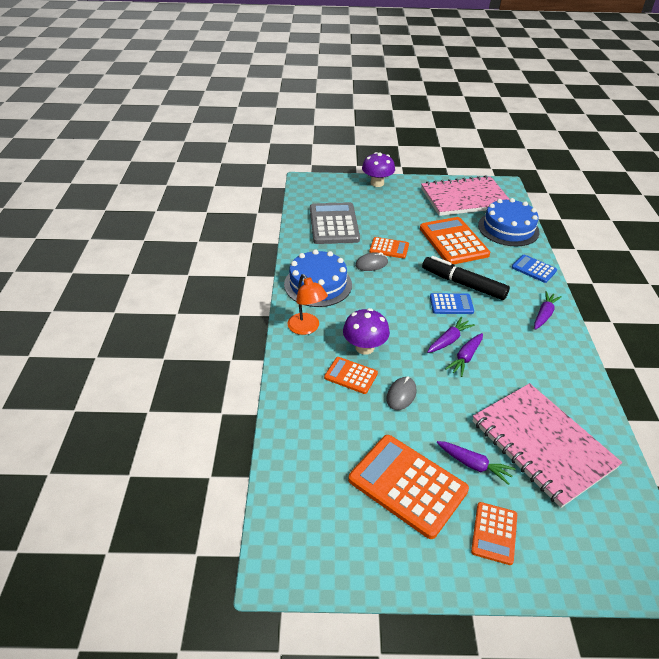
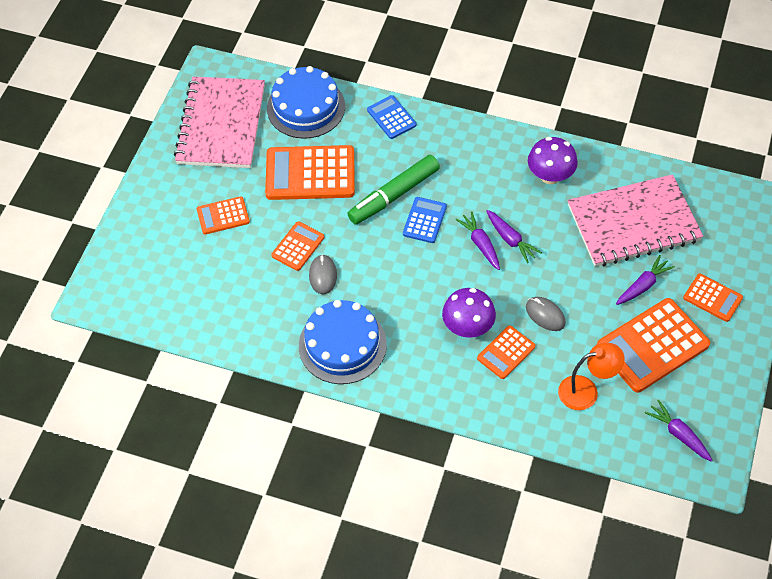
camera: 70 degrees left, 15 degrees up
orange lamp [287,274,328,335] -> orange lamp moved to [558,343,625,410]
grey calculator [310,202,360,244] -> none
purple mushroom [362,152,395,187] -> purple mushroom moved to [528,137,578,184]
black marker [422,256,510,300] -> green marker [347,155,440,225]
blue calculator [512,255,557,283] -> blue calculator turned 90 degrees clockwise [367,95,416,139]
purple carrot [534,291,562,330] -> purple carrot moved to [645,400,712,461]
none -> orange calculator [197,196,250,234]

